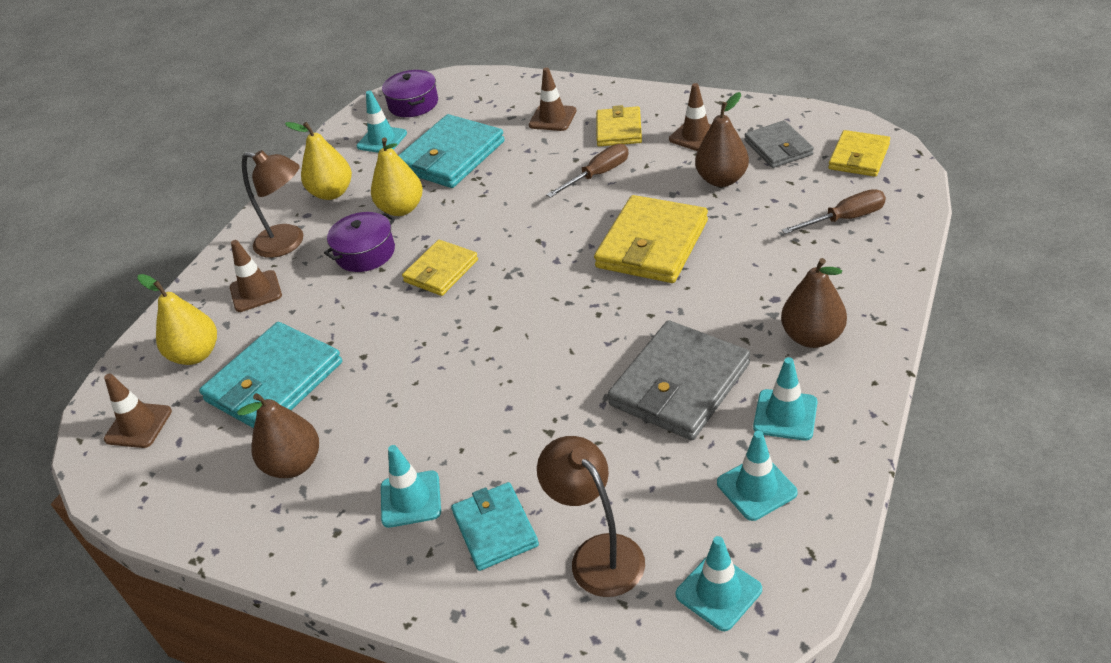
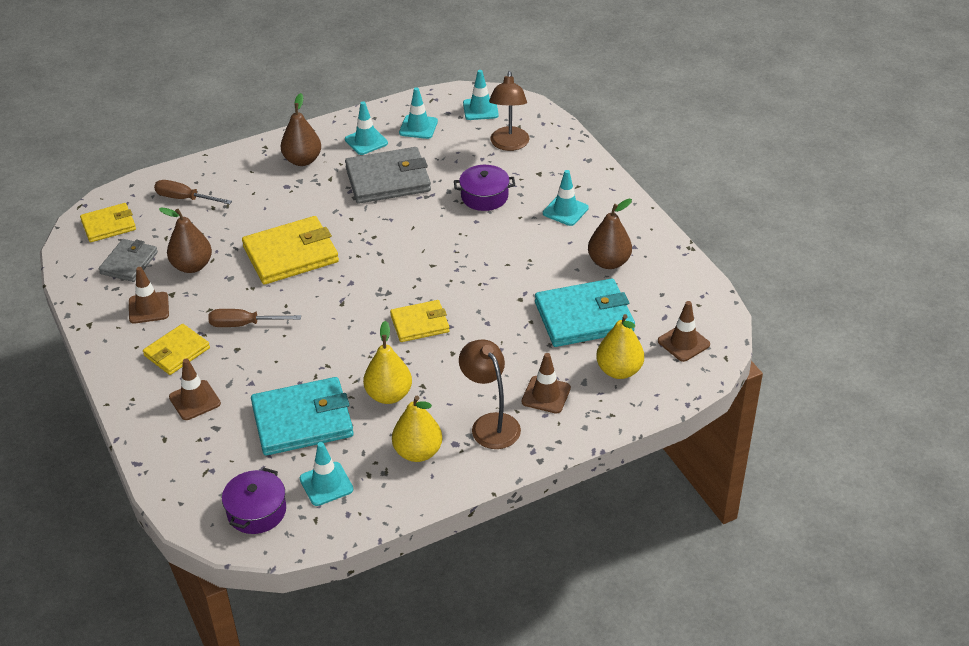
camera: 145 degrees left, 0 degrees up
purple pot [324,212,395,272] -> purple pot moved to [454,165,515,211]
turquoise wallet [451,482,539,571] -> none

